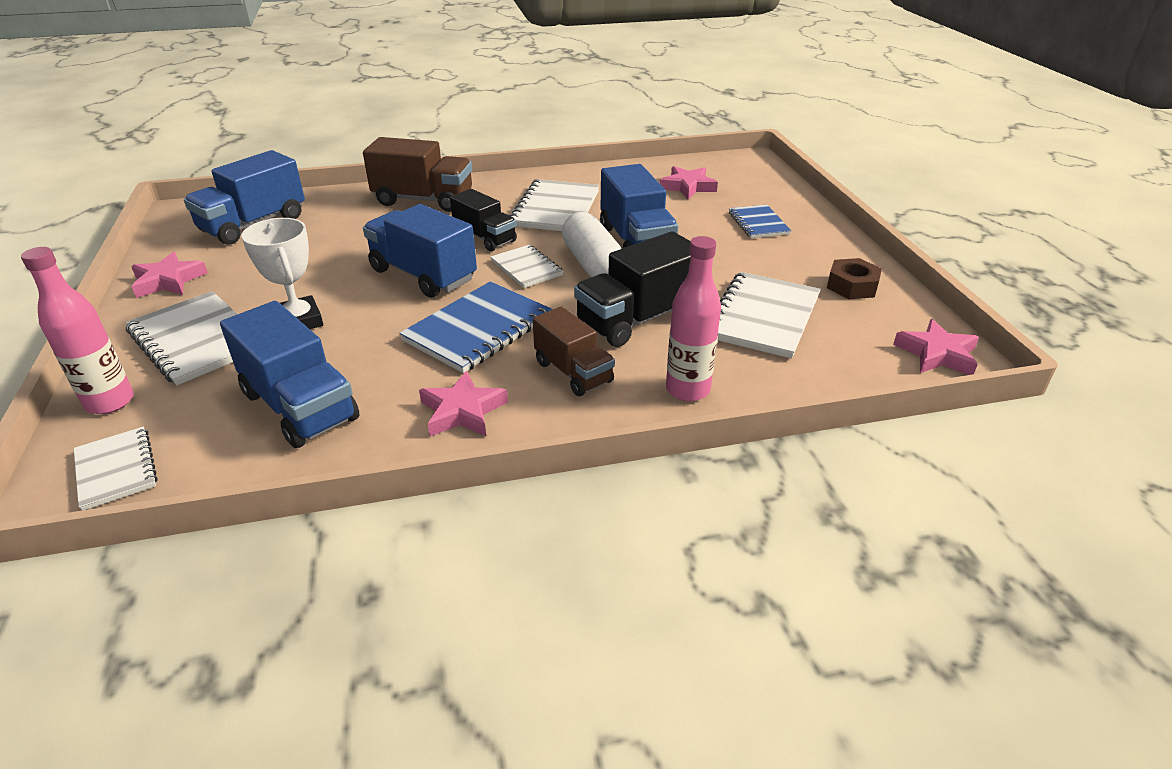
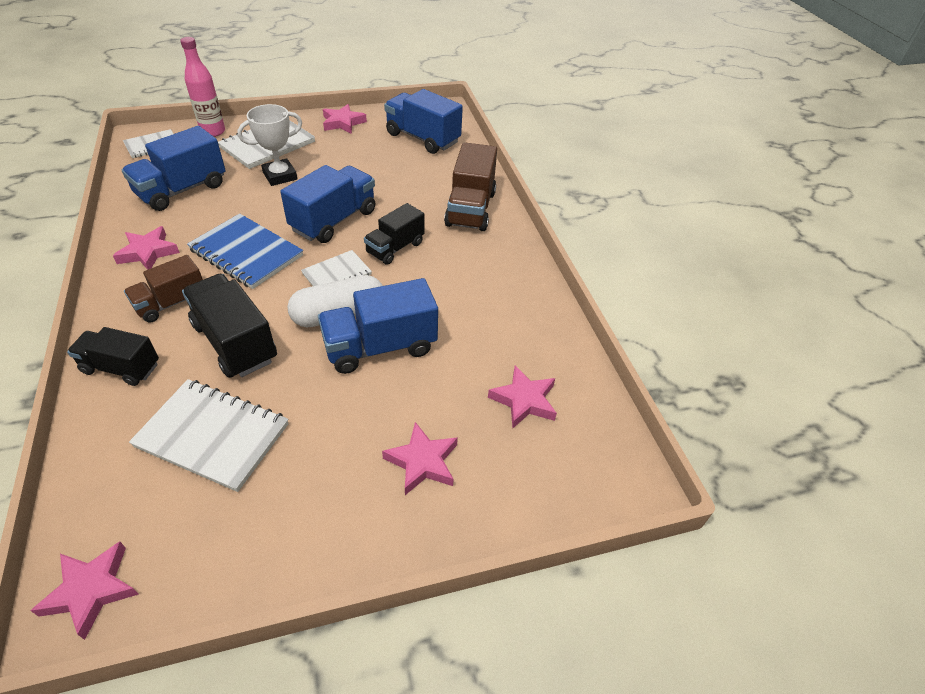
camera: 85 degrees right, 10 degrees up
white notebook [509,179,599,231] -> none
pink bottle [666,236,721,401] -> black truck [67,327,159,386]
blue notebook [729,205,791,238] -> pink star [382,422,458,495]
brown nut [827,258,882,299] -> none

